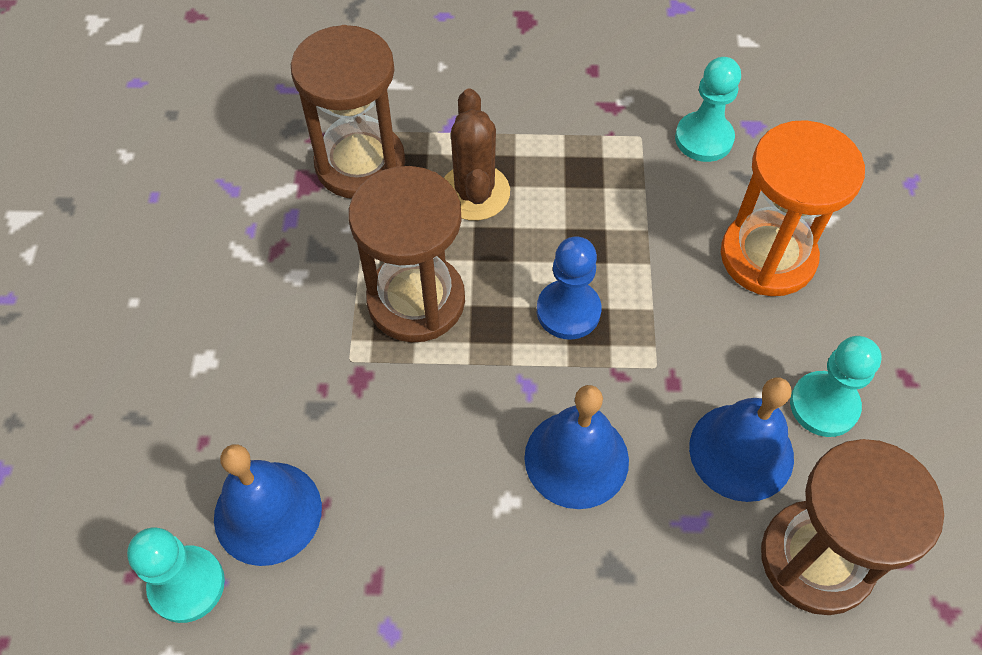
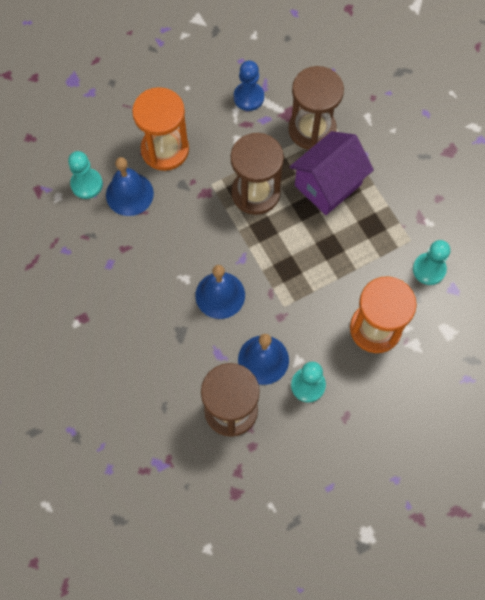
camera: 60 degrees right, 10 degrees up
brown cactus [444,89,510,221] -> purple house [290,131,374,215]
blue pawn [537,236,602,340] -> blue pawn moved to [234,61,264,111]
none -> orange hourglass [132,87,189,171]

